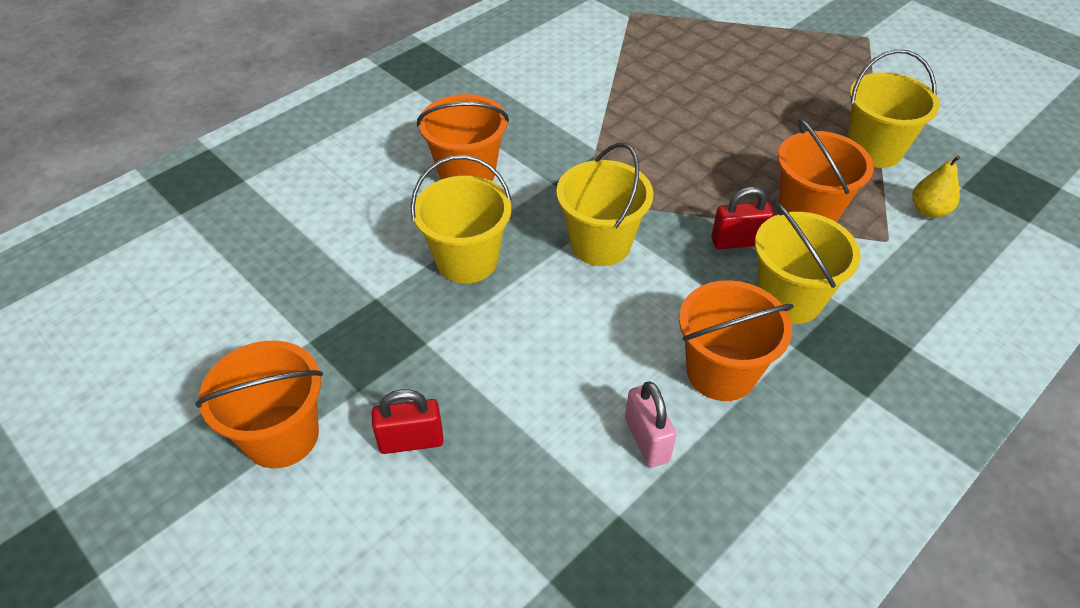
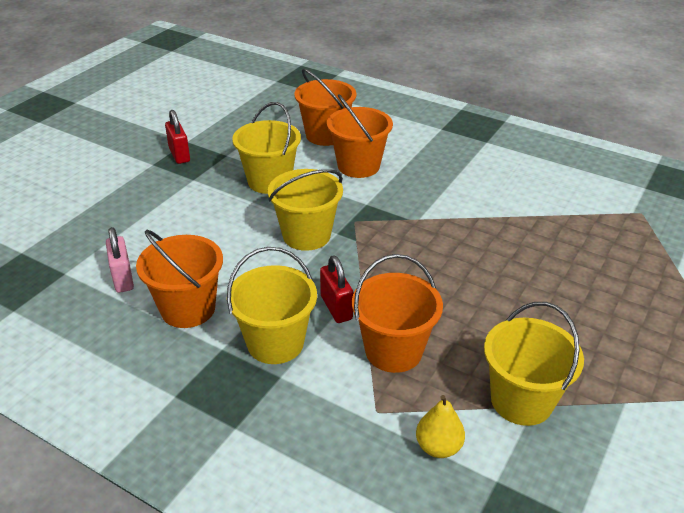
camera: 75 degrees right, 10 degrees down
orange bucket [195,341,323,468] -> orange bucket moved to [294,68,357,146]
red padlock [372,389,444,454] -> red padlock moved to [165,110,190,164]
pink padlock [625,381,676,467] -> pink padlock turned 75 degrees counterclockwise [106,227,134,293]

